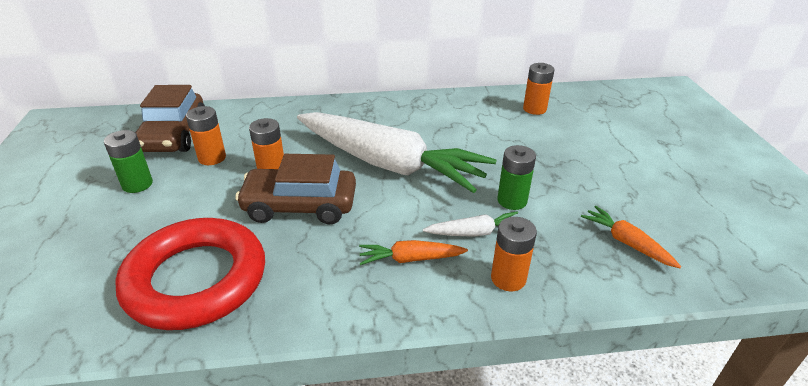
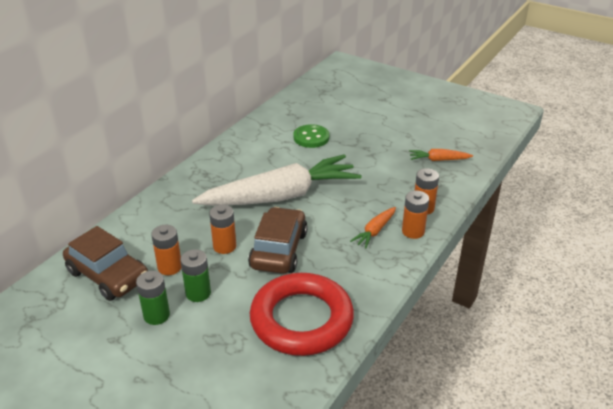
camera: 50 degrees left, 0 degrees up
brown car [235,154,356,224] -> brown car turned 150 degrees clockwise [248,207,308,274]
white carrot [423,211,518,237] -> none
green battery [497,145,536,210] -> green battery moved to [180,249,211,302]
orange battery [523,63,554,115] -> orange battery moved to [402,191,429,239]
none -> green button [294,124,329,148]

